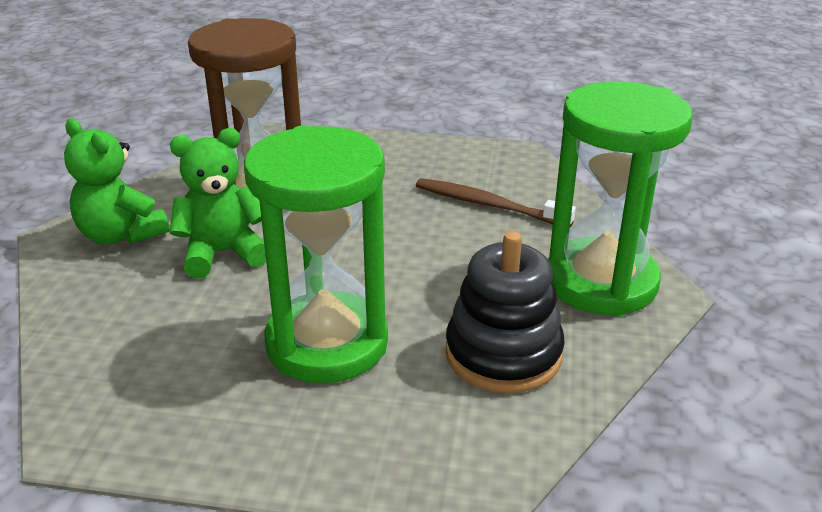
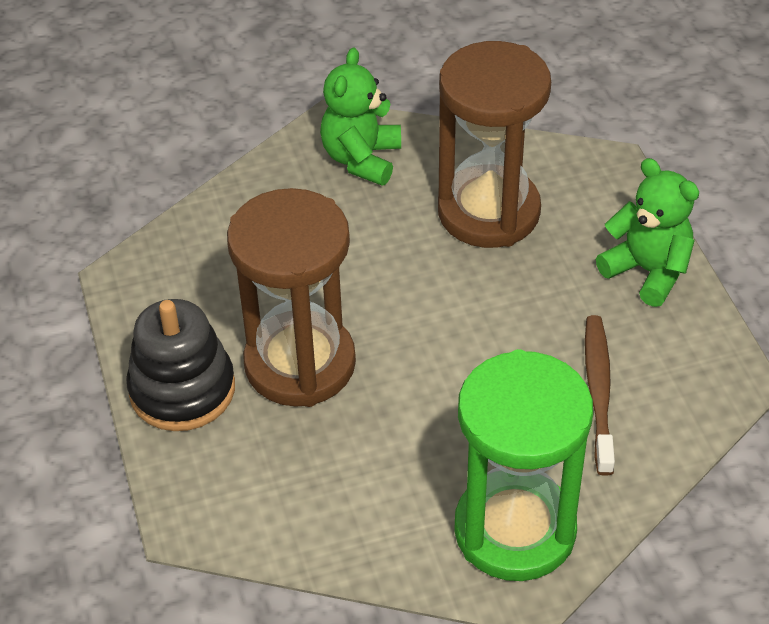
camera: 65 degrees right, 15 degrees up
green teddy bear [170,128,266,278] -> green teddy bear moved to [596,158,699,307]
green hourglass [244,125,388,383] -> brown hourglass [227,188,356,407]
black stacking toy [445,231,565,393] -> black stacking toy moved to [126,299,235,431]

